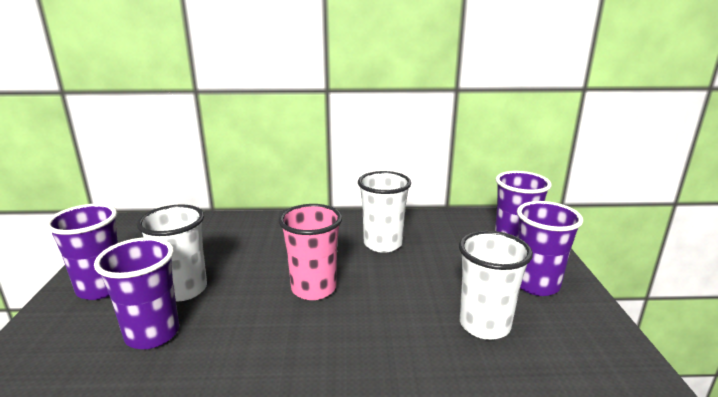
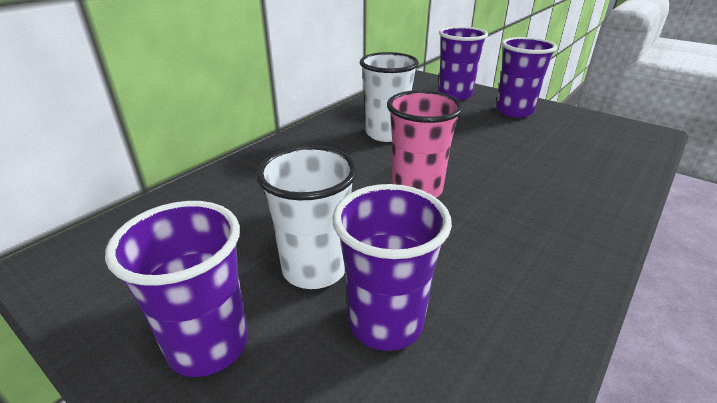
camera: 50 degrees left, 10 degrees up
white cup [459,231,533,340] -> none

